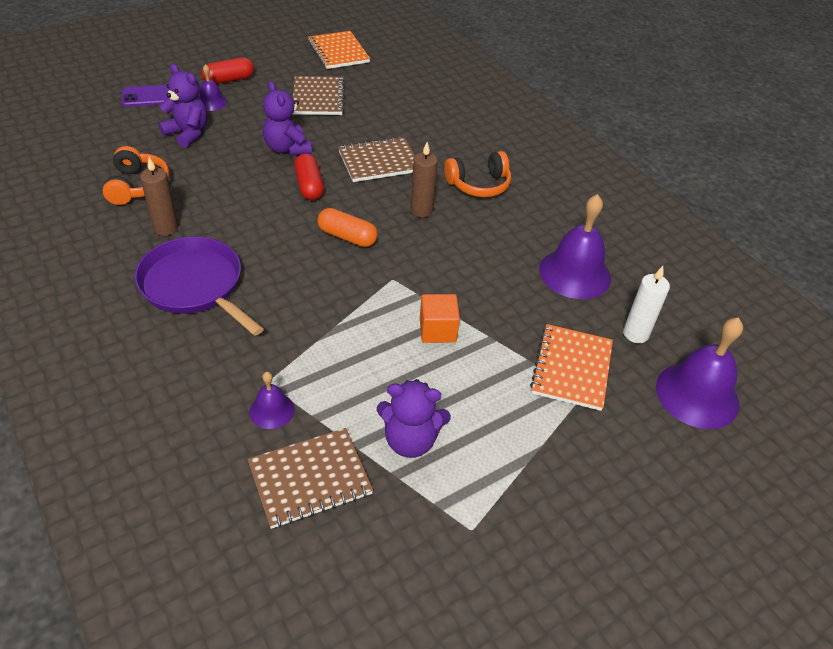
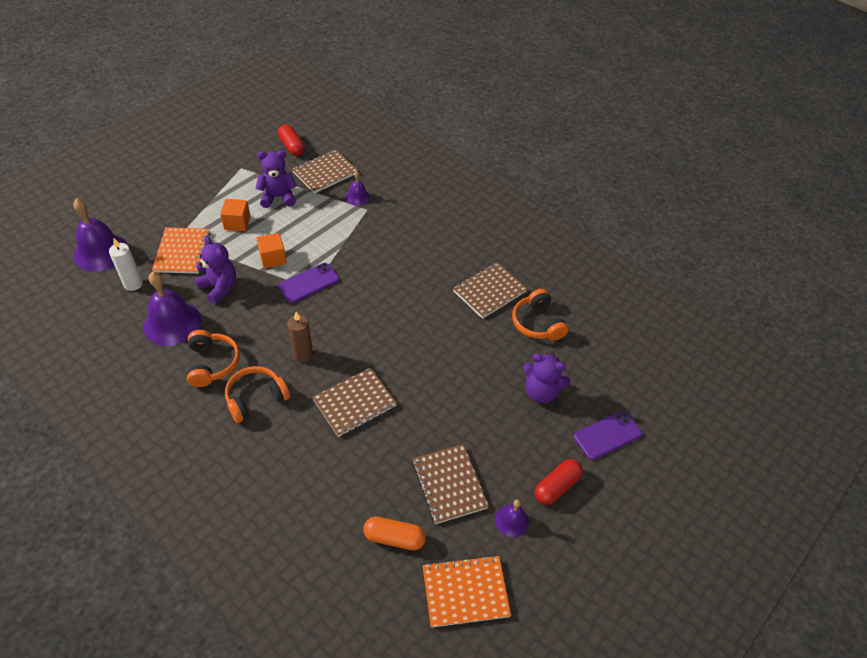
camera: 165 degrees right, 5 degrees up
purple pan [134,237,264,336] -> none
brown candle [140,157,178,236] -> brown notebook [453,262,527,319]
purple bell [199,64,227,111] -> purple bell moved to [495,499,529,537]
purple teddy bear [263,81,312,156] -> purple teddy bear moved to [194,236,236,304]
red capsule [294,154,324,200] -> red capsule moved to [278,124,305,156]
orange notebook [308,31,370,69] -> orange notebook turned 60 degrees counterclockwise [423,555,511,628]
orange capsule [317,208,378,247] -> orange capsule moved to [363,516,426,550]
none -> orange headphones [187,330,240,387]
none -> orange cube [220,199,251,231]
none -> purple phone [278,263,339,303]

